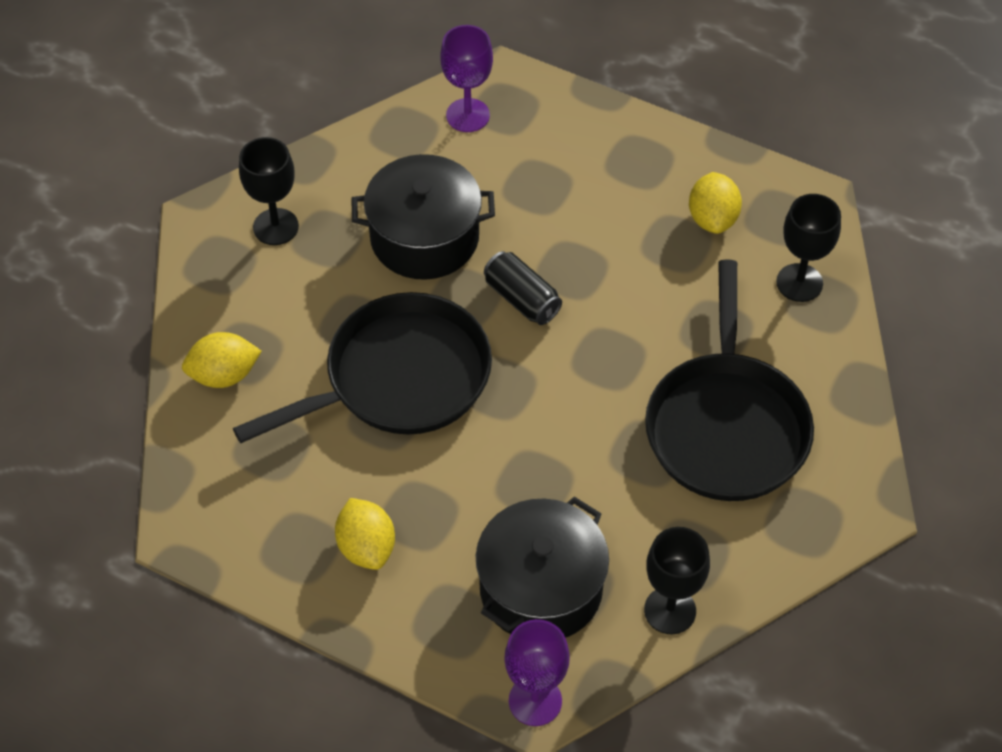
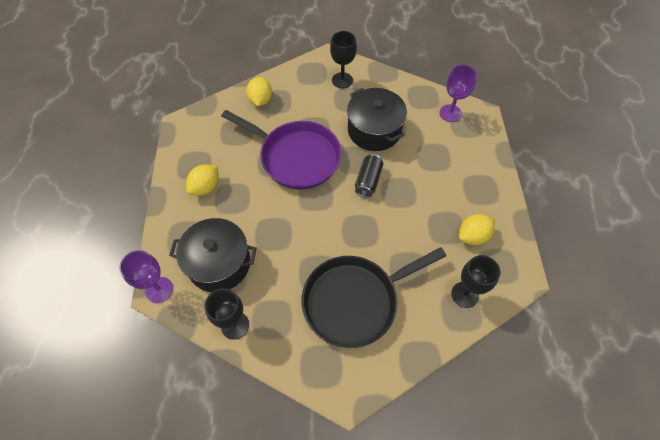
camera: 60 degrees right, 5 degrees up
yellow lemon [182,332,262,388] -> yellow lemon turned 45 degrees clockwise [246,77,272,106]
black pan [233,292,492,443] -> purple pan [221,110,342,190]

